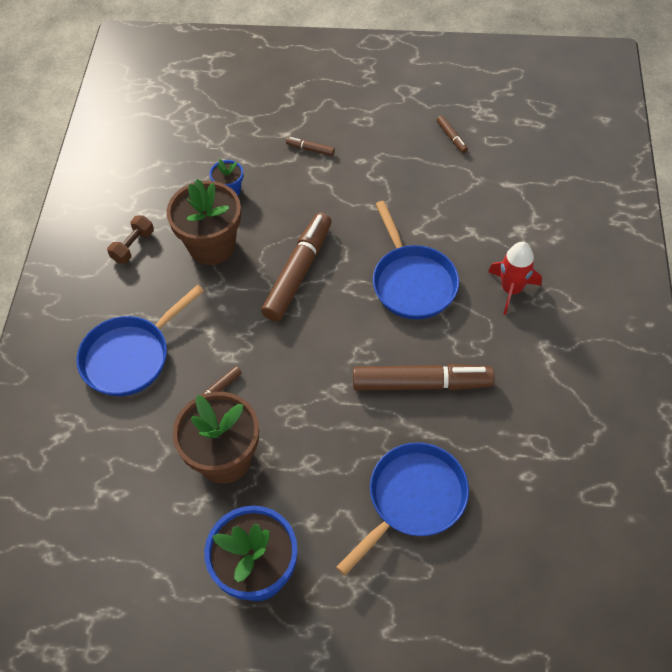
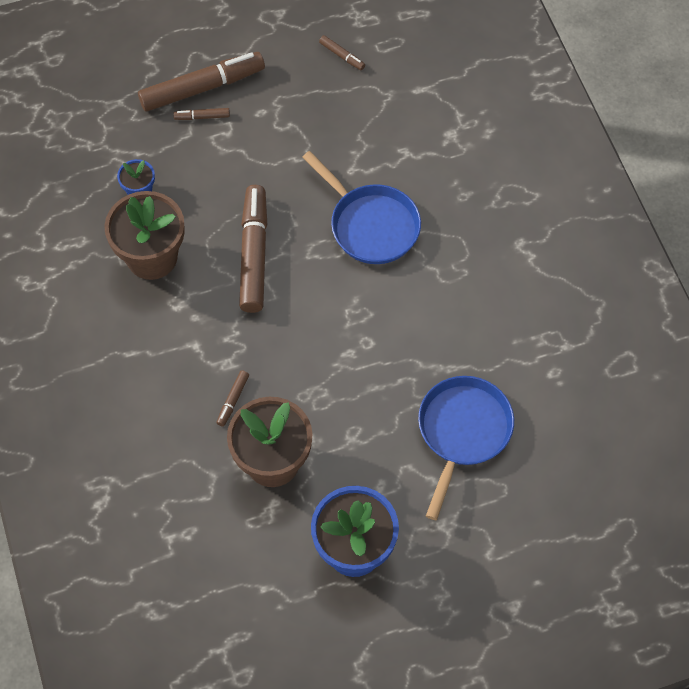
camera: 25 degrees left, 5 degrees up
blue pan [76,285,204,396] -> none
brown dumbbell [107,216,154,264] -> none
brown marker [353,364,495,391] -> brown marker moved to [138,52,265,112]
red rocket [488,242,542,315] -> none

